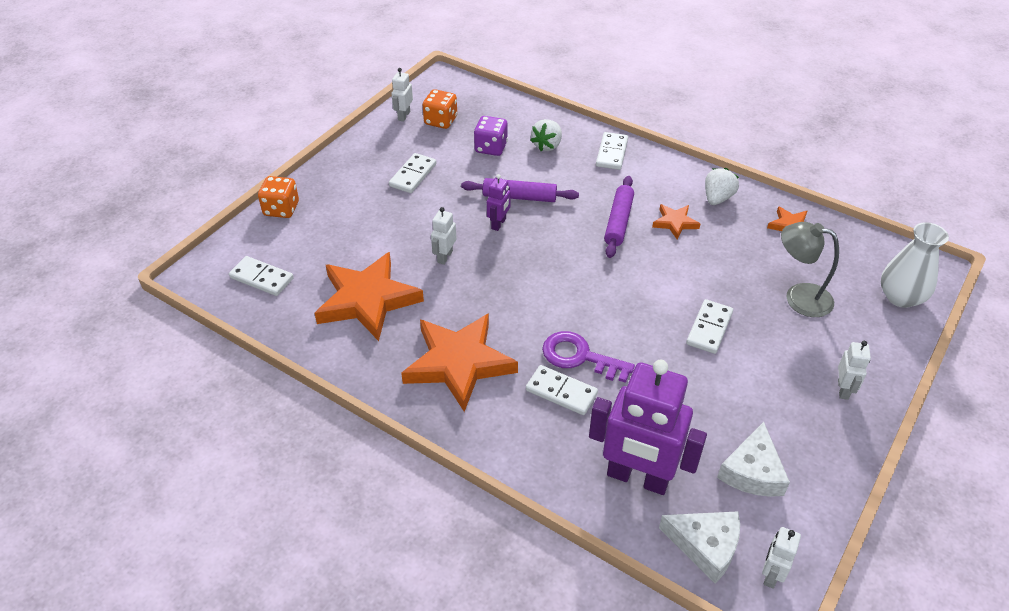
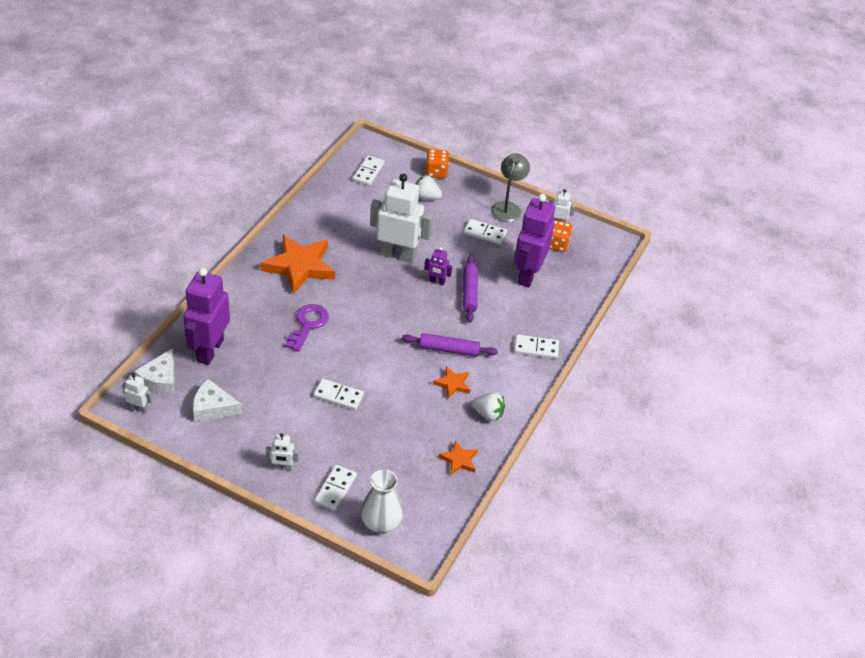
camera: 80 degrees right, 0 degrees up
orange star [315,252,424,341] -> none
white robot [431,207,457,265] -> white robot [370,173,433,263], size x2.26
purple dice [474,116,508,156] -> purple robot [514,194,555,287]
white domino [526,365,598,415] -> white domino moved to [314,465,357,511]
white strawberry [530,119,562,151] -> white strawberry moved to [416,175,442,200]
grey lamp [781,222,839,317] -> grey lamp moved to [491,154,530,222]

